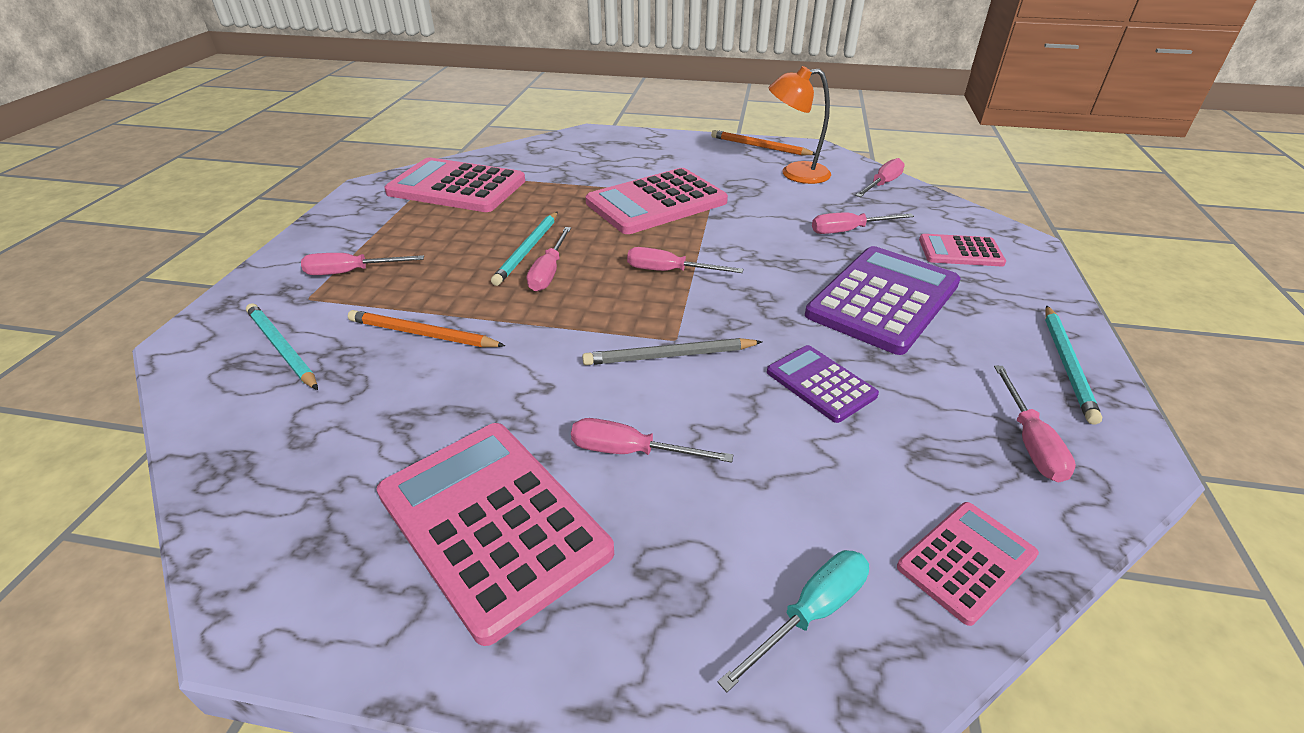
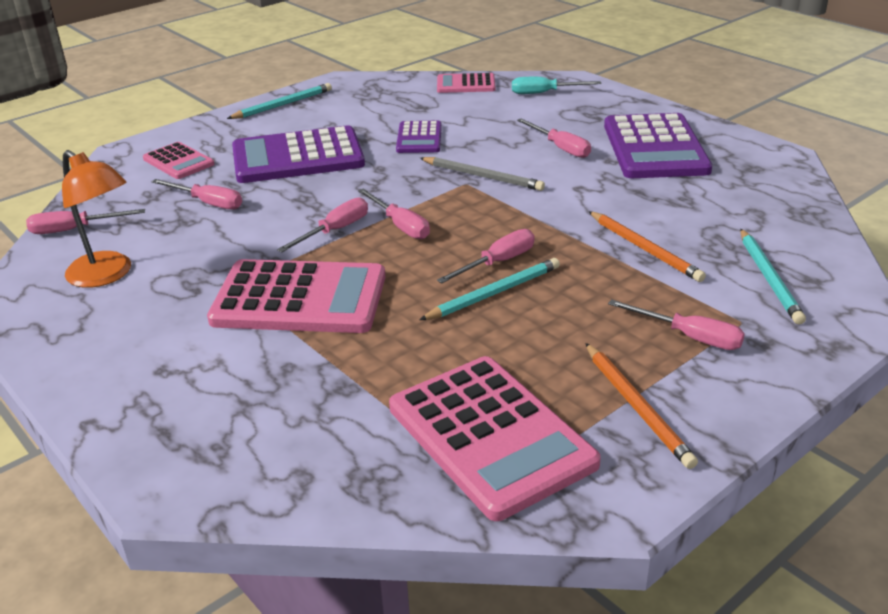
camera: 140 degrees left, 5 degrees down
pink calculator [377,423,614,646] -> purple calculator [604,113,712,178]
orange pencil [711,130,815,155] -> orange pencil moved to [585,343,698,469]
pink screwdriver [994,366,1076,483] -> pink screwdriver moved to [277,198,368,252]

